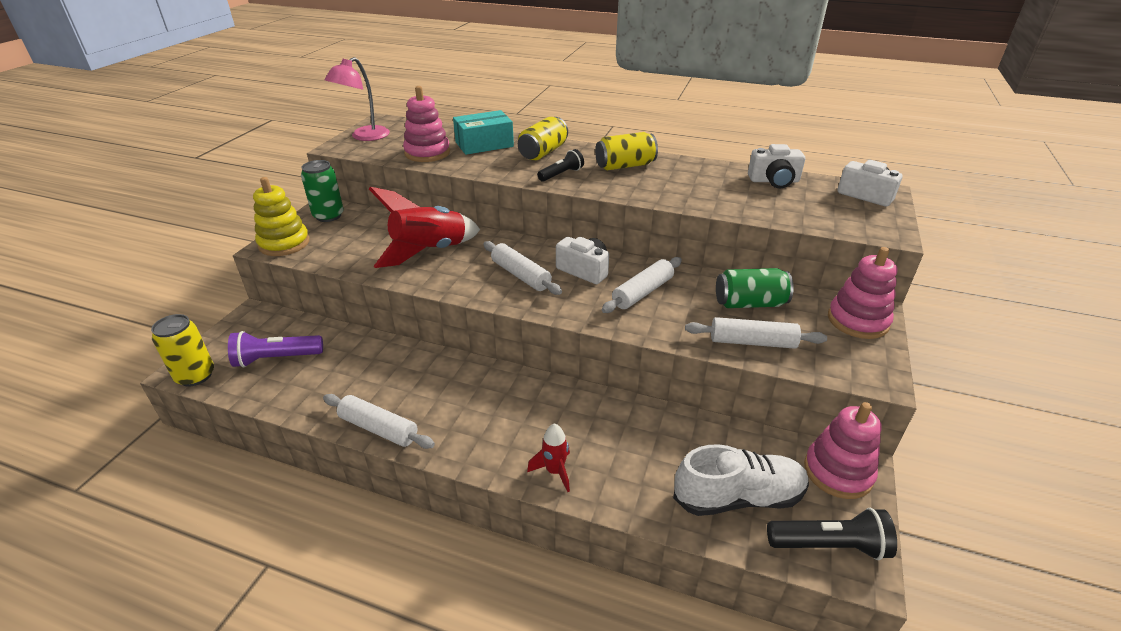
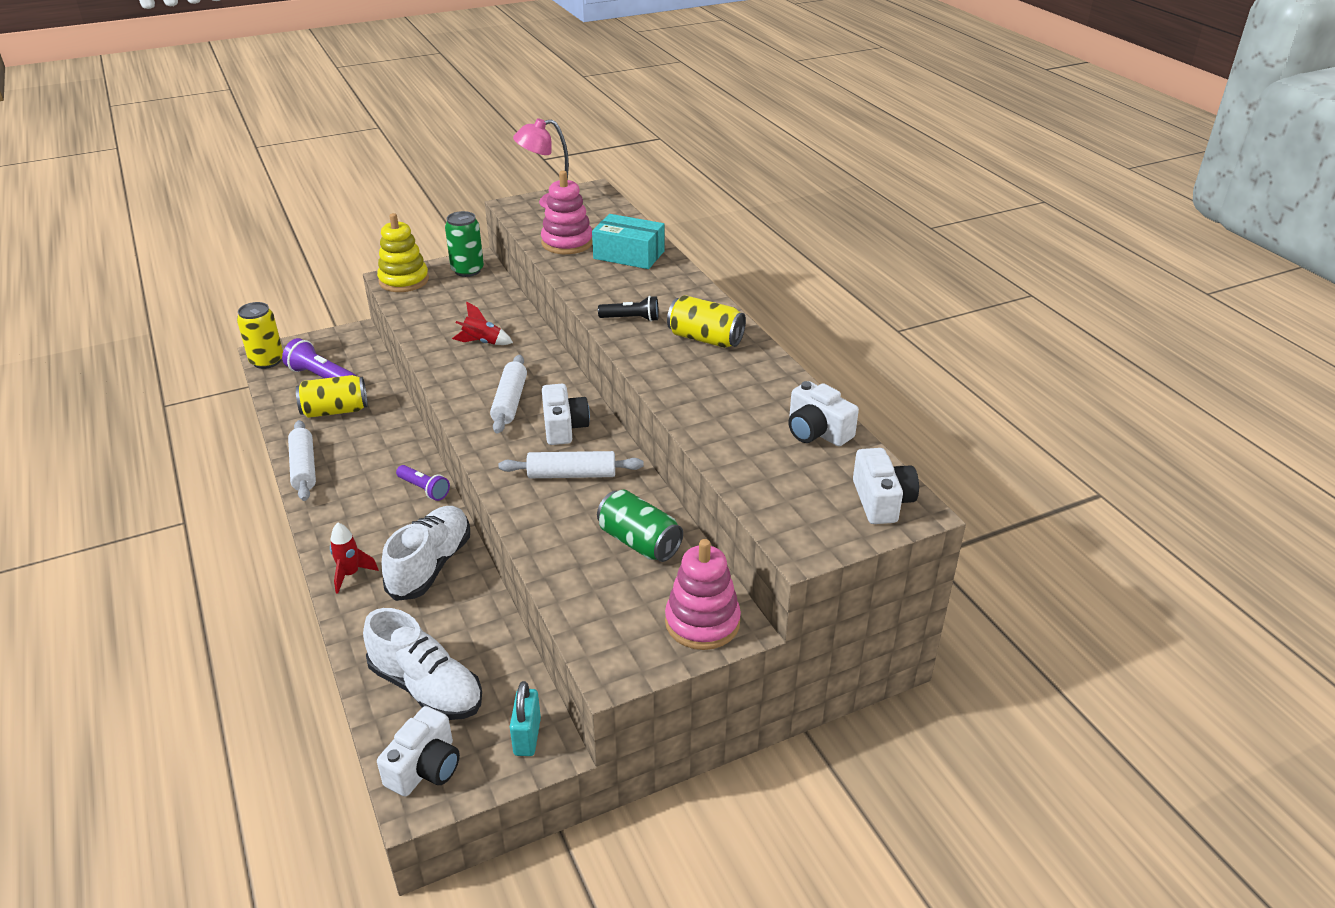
camera: 45 degrees right, 0 degrees up
red rocket [369,187,480,268] -> red rocket [452,301,513,345], size x0.48
yellow can [518,117,568,161] -> yellow can moved to [296,375,368,418]
white rolling pin [685,317,827,349] -> none
black flashlight [767,508,897,560] -> white camera [377,706,460,796]
pink stacking toy [804,402,881,499] -> turquoise padlock [510,681,541,756]
none -> white shoe [382,506,470,601]
none -> purple flashlight [396,465,450,501]

